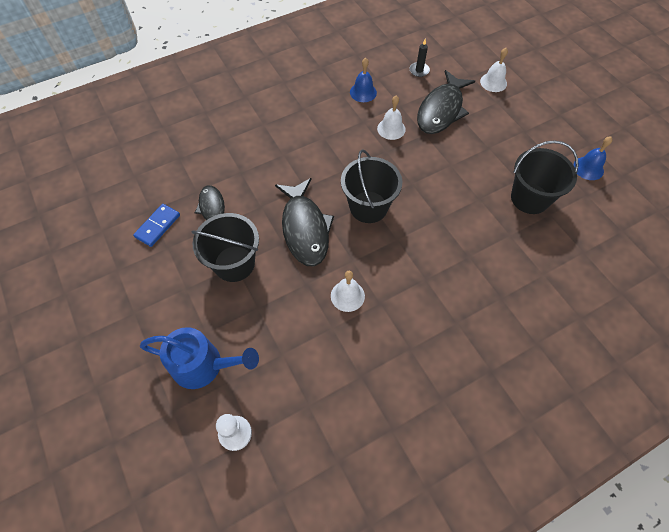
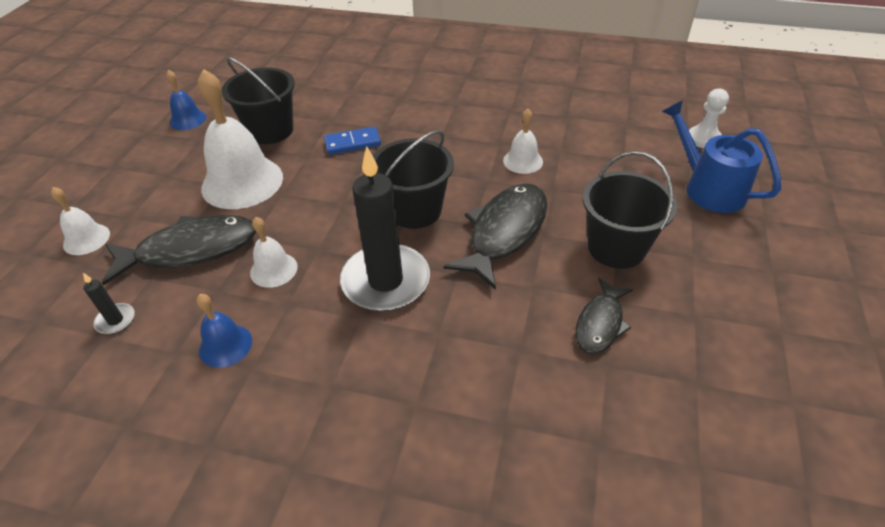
camera: 135 degrees left, 15 degrees down
blue domino [133,204,180,247] -> blue domino moved to [324,127,381,155]
none -> white bell [198,69,283,209]
none -> black candle [340,146,430,311]

